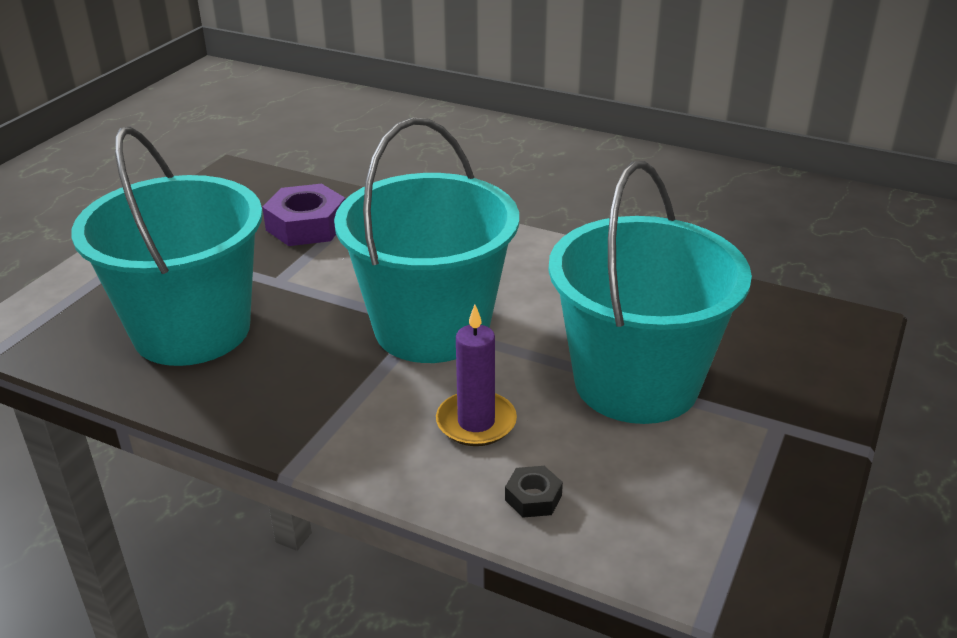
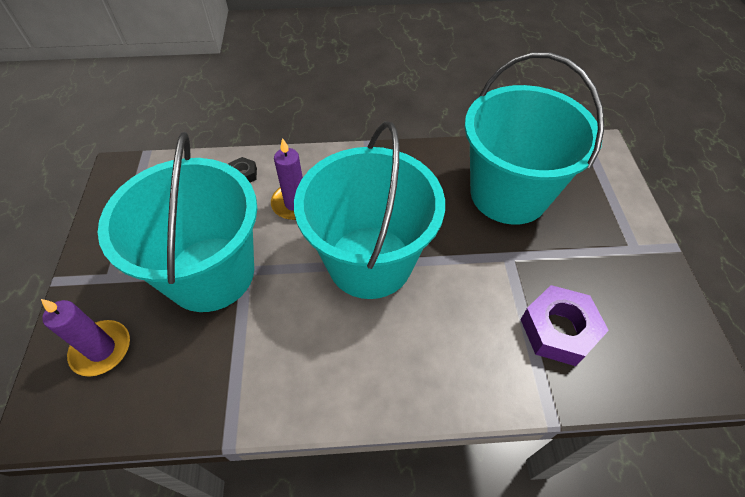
camera: 150 degrees right, 20 degrees up
none -> purple candle [41,299,130,377]

